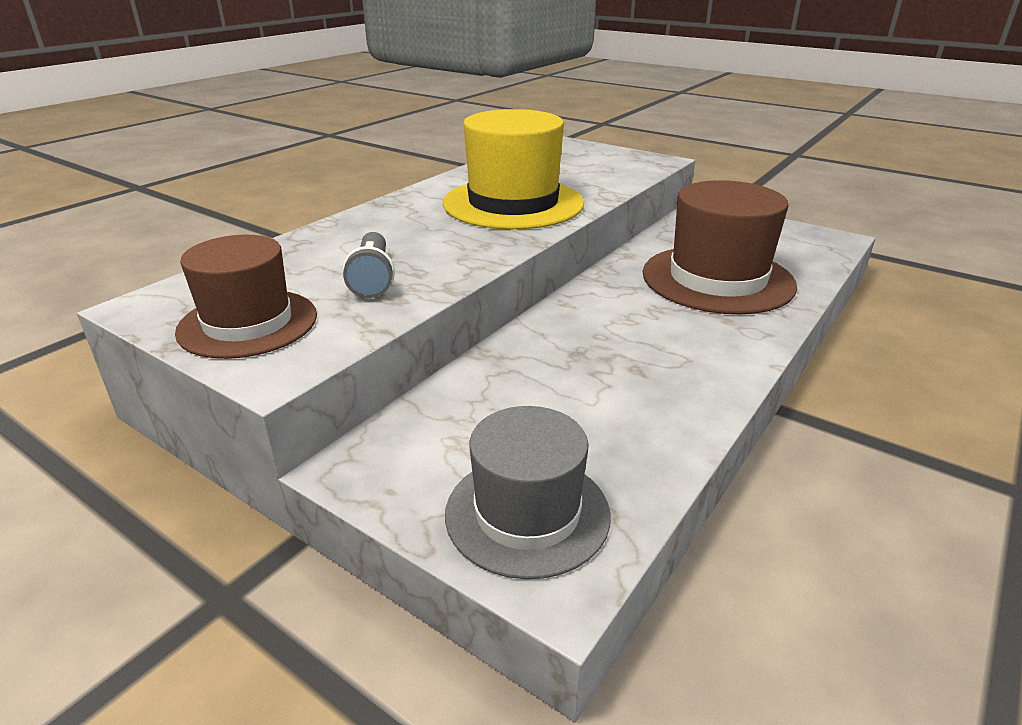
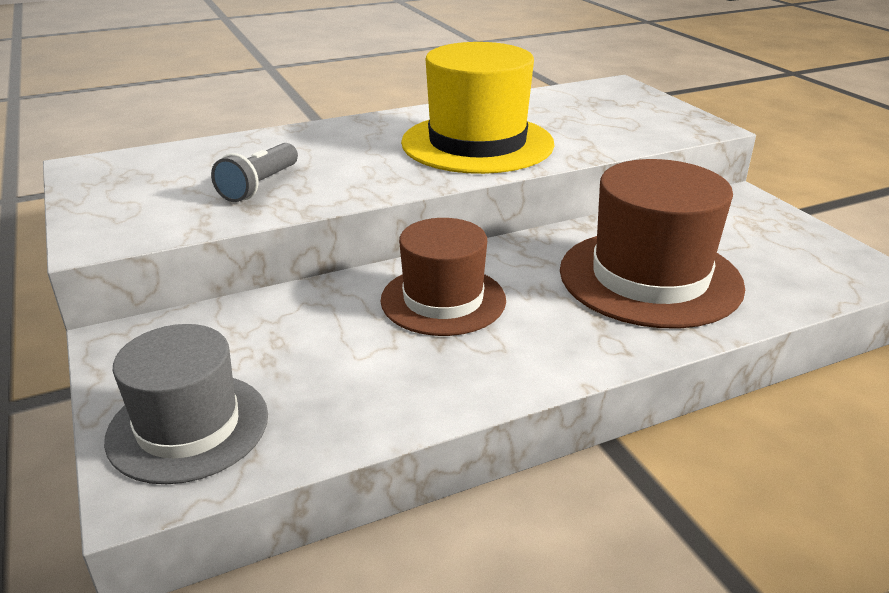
camera: 30 degrees right, 0 degrees up
brown hat [175,235,317,359] -> brown hat moved to [381,218,506,336]

